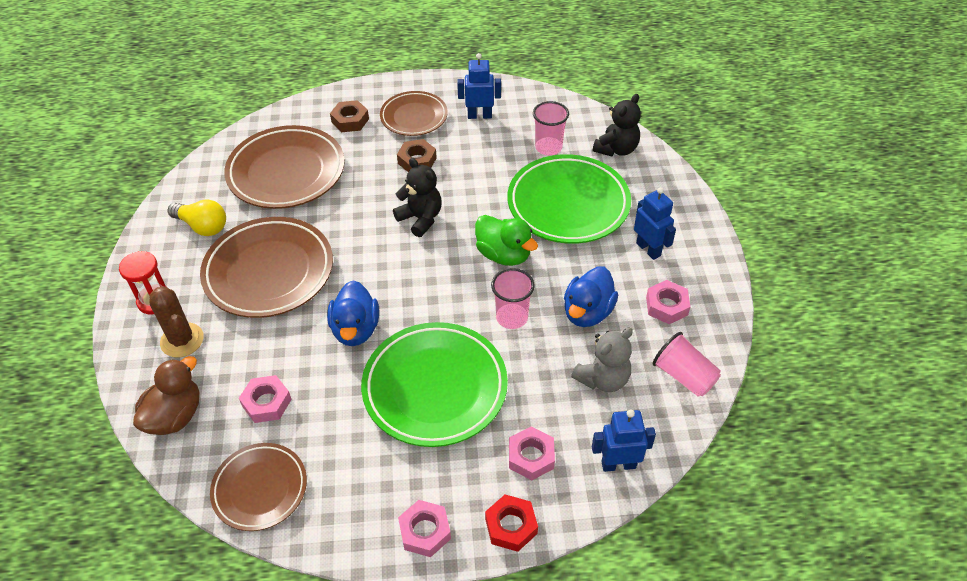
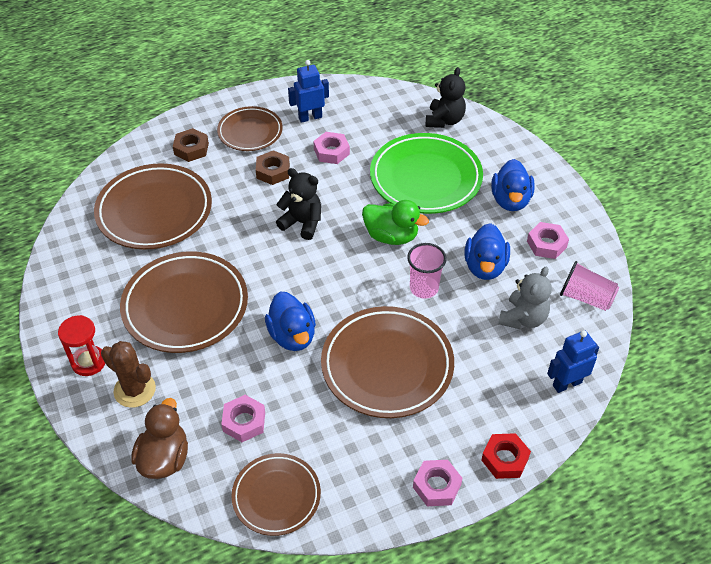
camera: 20 degrees left, 0 degrees up
yellow light bulb [168,199,226,236] -> none
green plate [361,322,508,447] -> brown plate [321,306,454,418]
pink nut [509,427,555,480] -> pink nut moved to [313,132,350,164]
pink cup [533,101,569,156] -> none
blue robot [634,187,676,260] -> blue duck [491,159,535,211]

